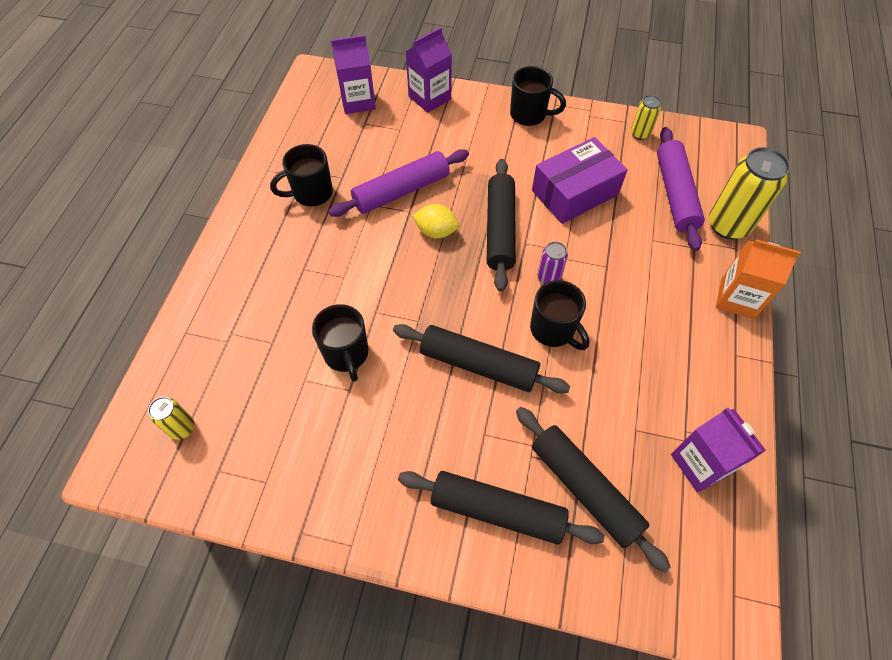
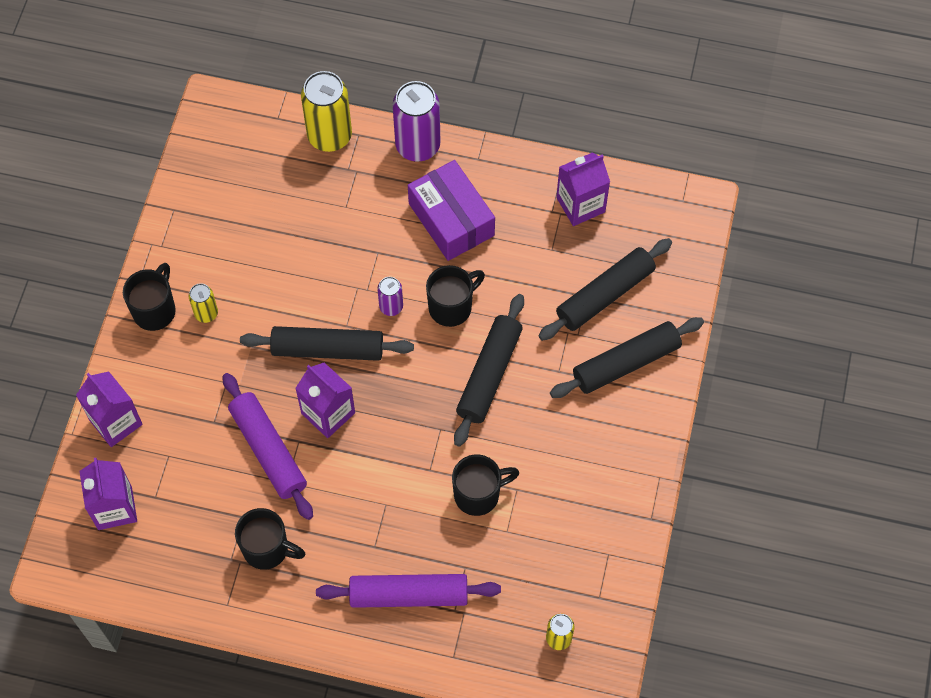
camera: 90 degrees left, 5 degrees up
black mug [270,144,333,206] -> black mug turned 45 degrees counterclockwise [235,508,305,570]
black rolling pin [398,471,605,544] -> black rolling pin turned 45 degrees clockwise [550,317,704,398]
yellow lemon [412,204,459,238] -> purple carton [295,362,355,438]
purple box [532,137,628,224] -> purple box moved to [408,160,495,261]
yellow can [631,95,661,140] -> yellow can moved to [189,283,218,323]
purple rolling pin [657,127,705,251] -> purple rolling pin moved to [316,574,501,608]
orange carton [716,239,801,319] -> purple can [392,81,441,162]

